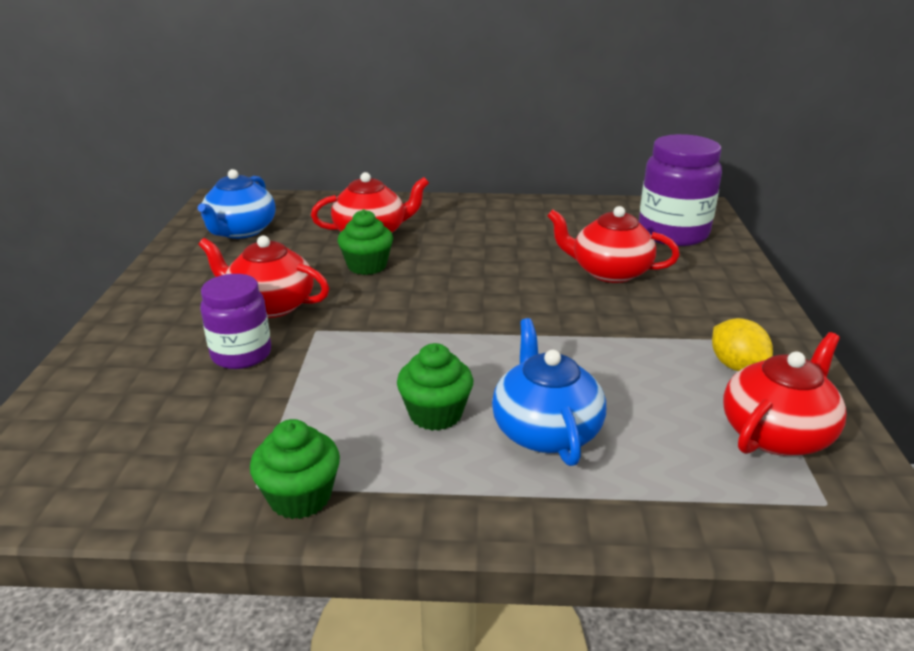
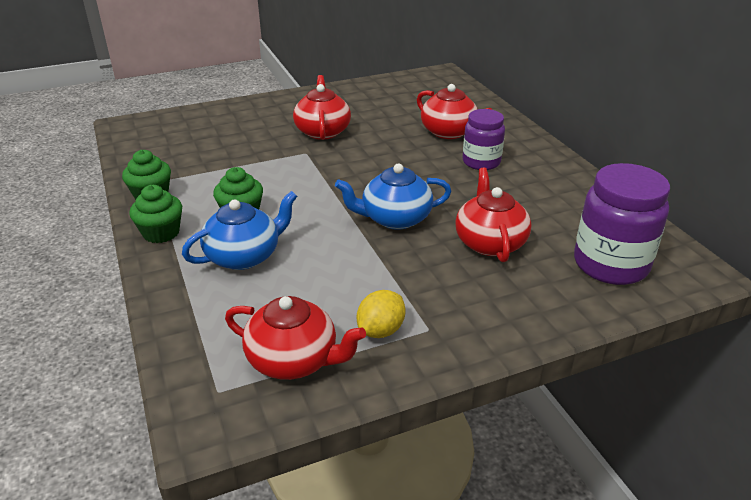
camera: 65 degrees right, 5 degrees up
blue teapot [198,169,276,239] -> blue teapot moved to [335,164,452,230]
purple jar [200,274,271,369] -> purple jar moved to [463,109,505,170]
green cupcake [338,210,393,275] -> green cupcake moved to [129,185,182,243]

